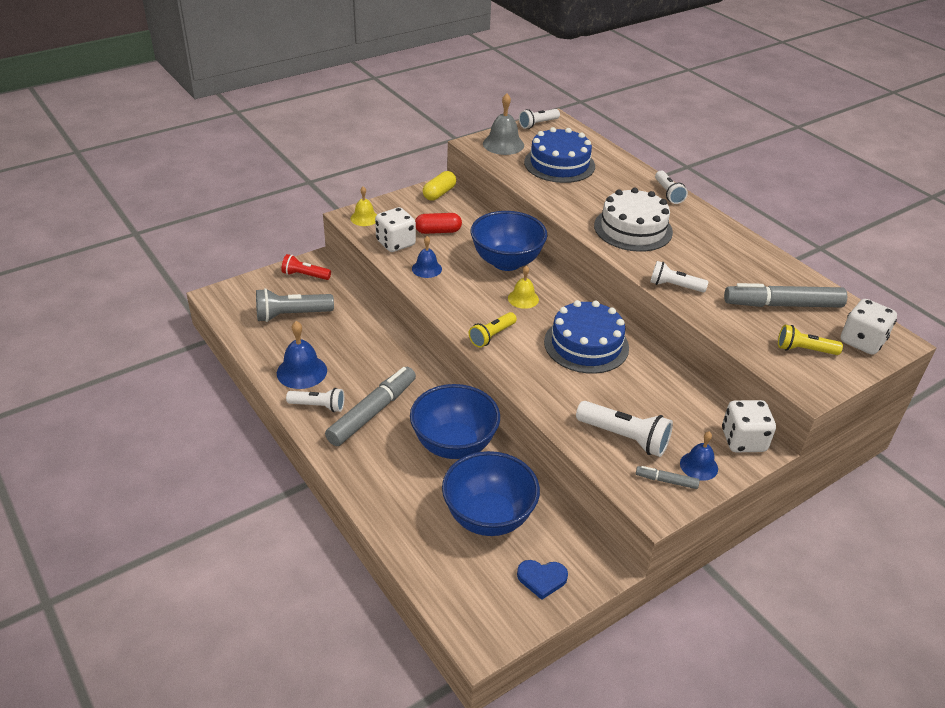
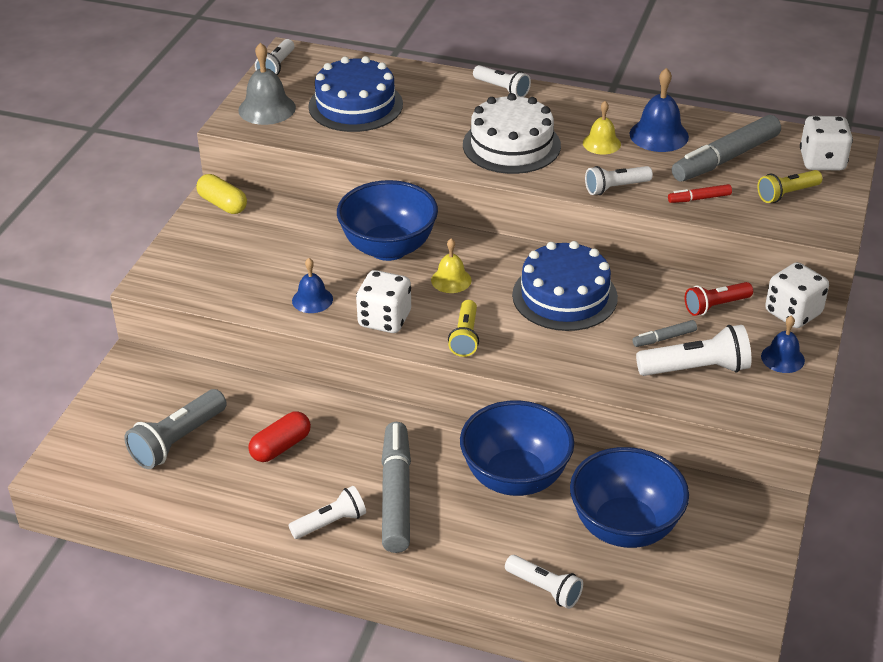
camera: 35 degrees left, 0 degrees up
blue bell [277,321,327,389] -> blue bell moved to [630,68,689,152]
red flashlight [281,254,331,280] -> red flashlight moved to [685,282,753,316]
yellow bell [351,186,377,226] -> yellow bell moved to [583,101,621,154]
white dice [375,207,416,252] -> white dice moved to [356,270,411,333]
red capsule [415,213,462,234] -> red capsule moved to [248,411,311,462]
yellow capsule [423,171,456,201] -> yellow capsule turned 45 degrees counterclockwise [196,174,247,214]
blue heart [517,560,568,600] -> none
grey marker [636,466,700,489] -> grey marker moved to [632,320,697,347]
none -> white flashlight [505,555,583,609]
none -> red marker [668,184,732,203]

